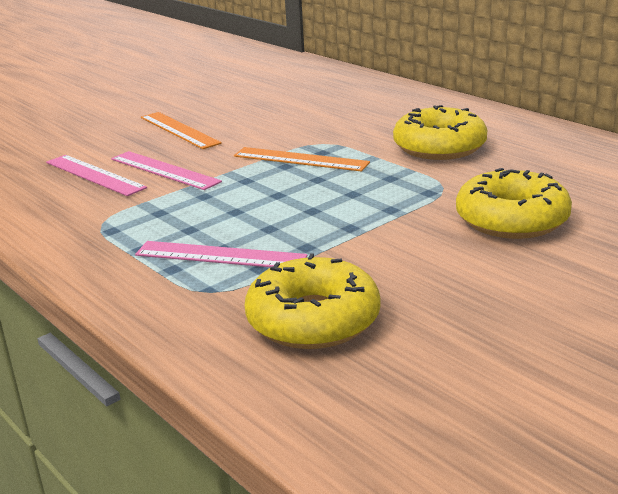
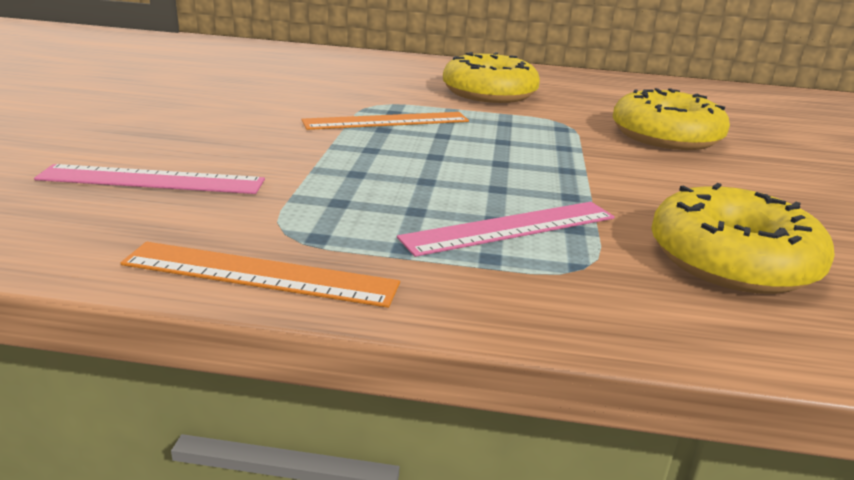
camera: 45 degrees left, 0 degrees up
pink ruler [111,151,222,190] -> none
orange ruler [141,112,222,149] -> orange ruler moved to [121,242,400,308]

